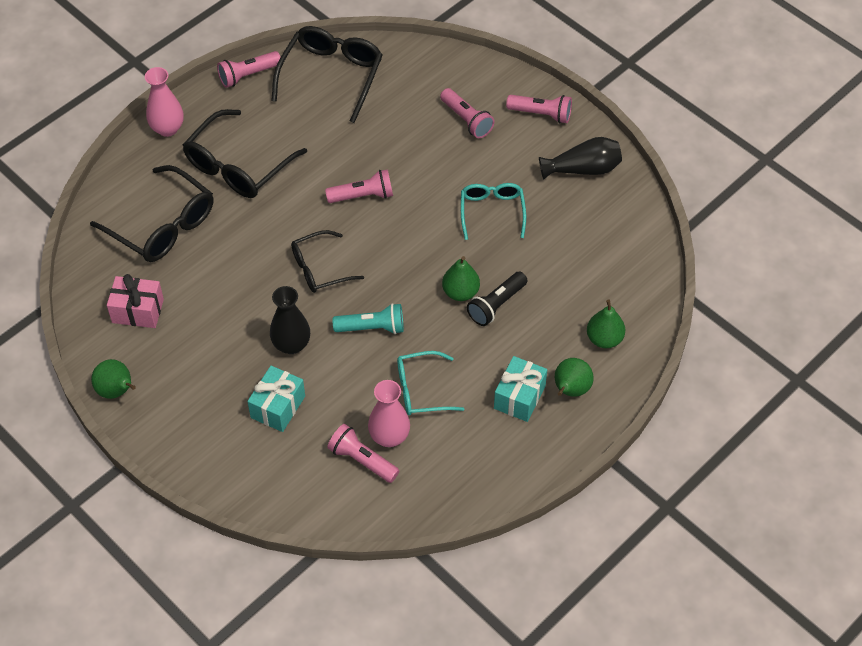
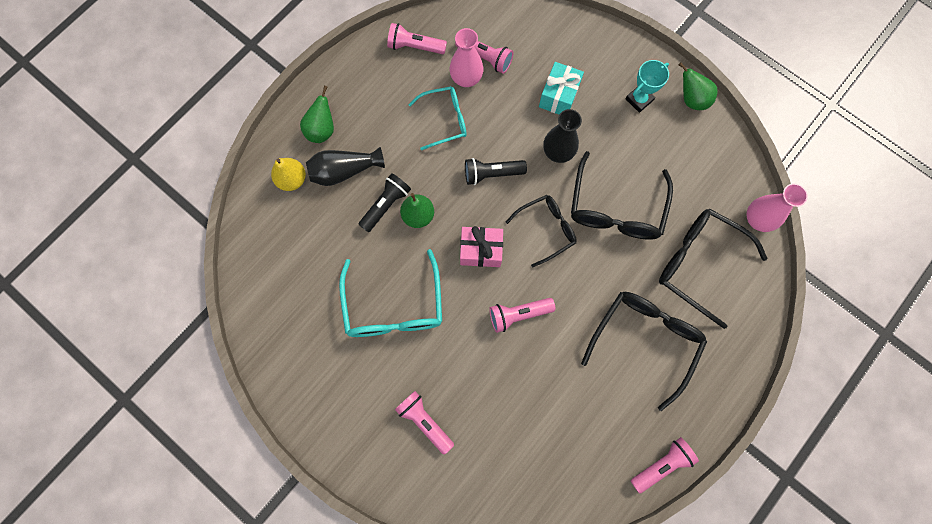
camera: 175 degrees right, 20 degrees up
pink gift [107,274,164,328] -> pink gift moved to [460,226,503,267]
pink vase [145,67,184,137] -> pink vase moved to [747,183,808,232]
black glasses [271,26,382,123] -> black glasses moved to [571,151,673,240]
turquoise flashlight [332,303,404,334] -> black flashlight [465,158,527,185]
turquoise glasses [461,183,526,240] -> turquoise glasses [339,249,442,337], size x1.59
turquoise gift [494,356,547,422] -> none
pink flashlight [506,95,572,123] -> pink flashlight moved to [387,23,447,54]
black vase [539,137,622,180] -> black vase moved to [306,147,385,186]
green pear [587,299,625,348] -> yellow pear [271,158,306,191]
none -> turquoise trophy [626,60,669,113]

